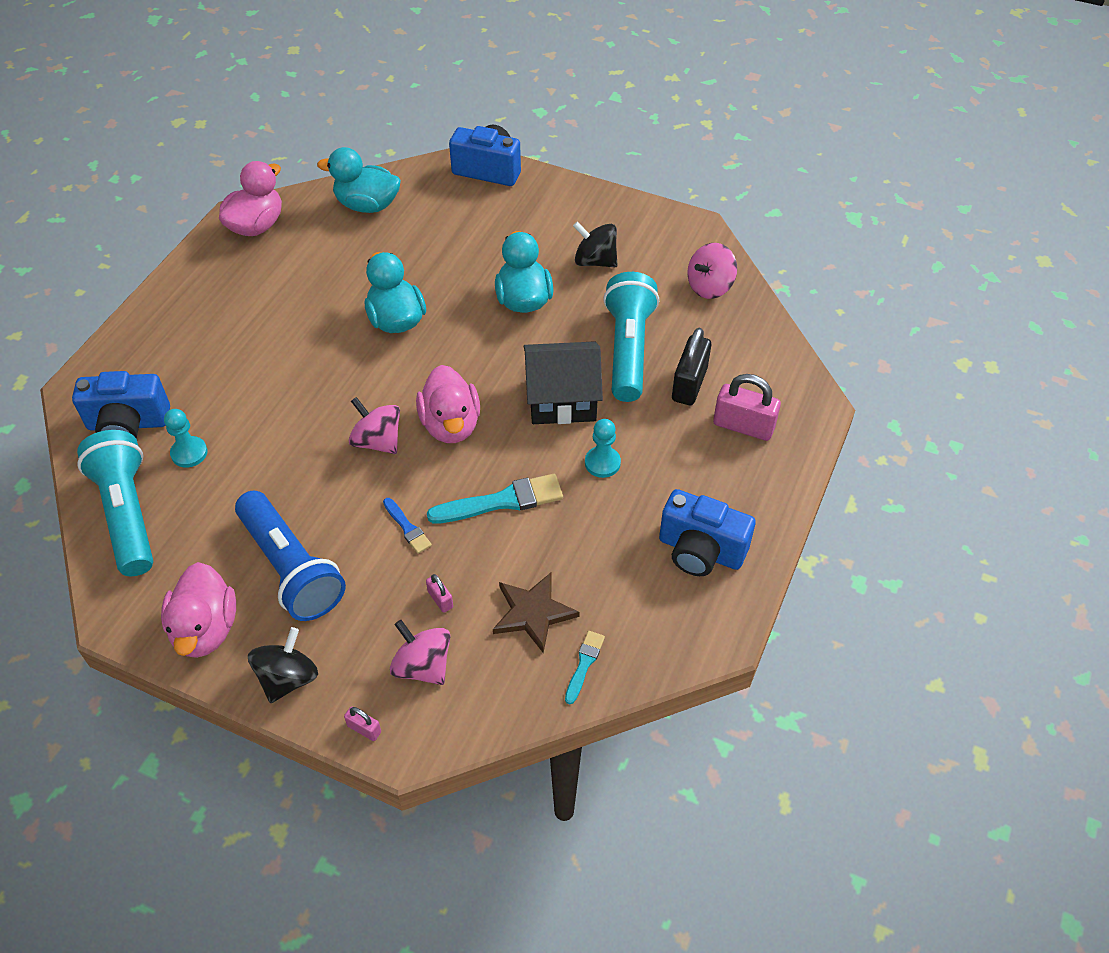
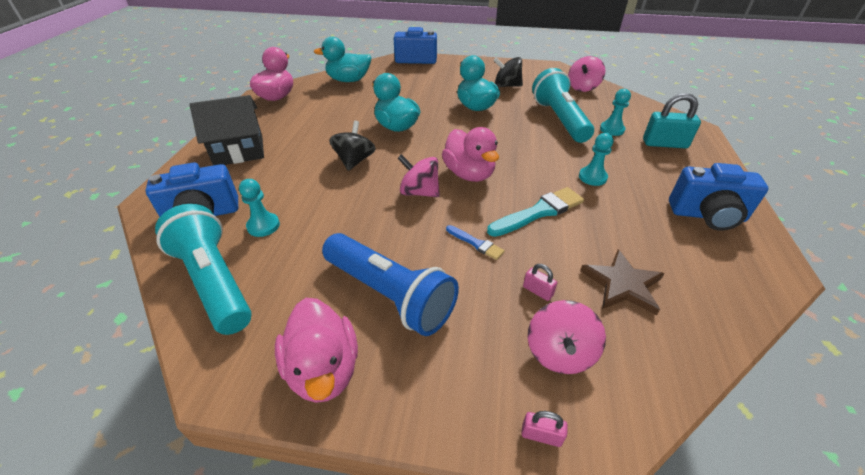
camera: 15 degrees left, 10 degrees down
black spinning top [248,627,318,703] -> black spinning top moved to [329,120,376,171]
pink spinning top [390,620,451,685] -> pink spinning top turned 105 degrees counterclockwise [528,300,606,374]
black house [524,341,603,424] -> black house moved to [190,95,264,165]
turquoise brush [565,631,605,704] -> none
black padlock [672,328,711,405] -> turquoise pawn [600,89,631,136]
pink padlock [713,374,781,441] -> turquoise padlock [643,93,701,148]

